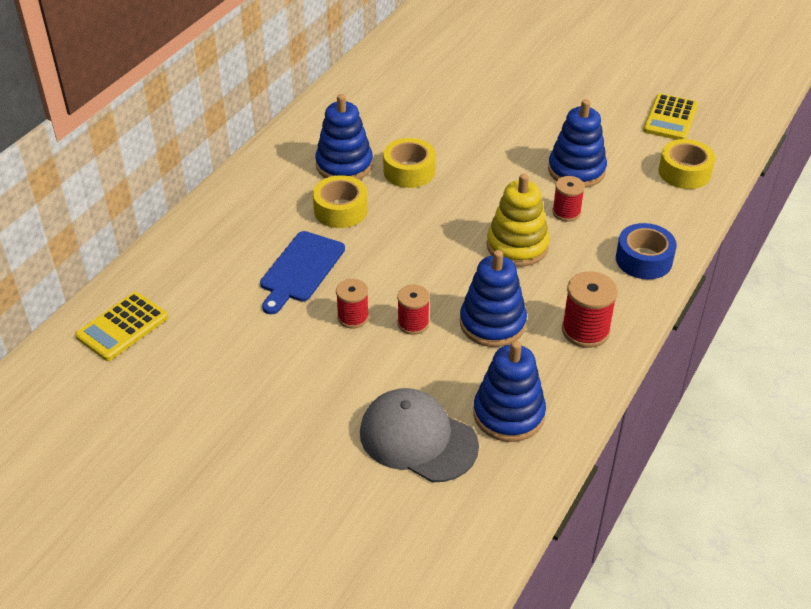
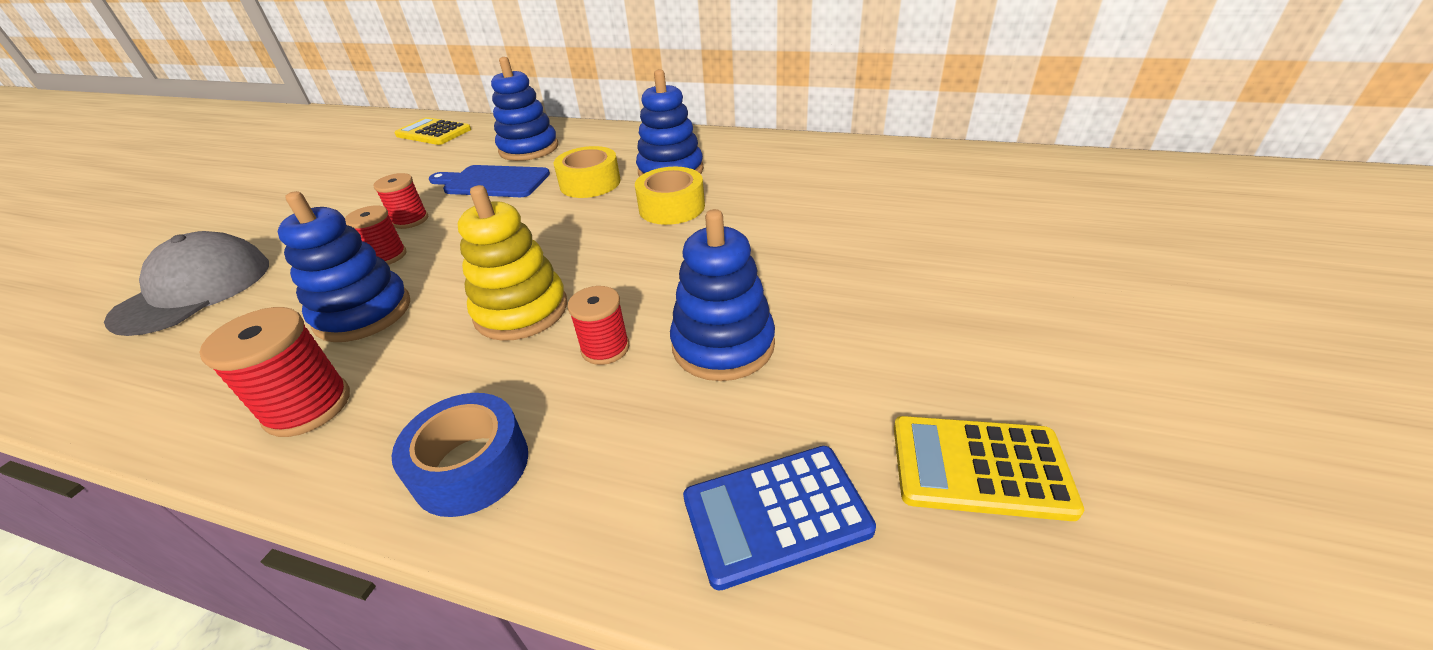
camera: 80 degrees right, 5 degrees down
blue stacking toy [473,341,546,442] -> blue stacking toy moved to [491,57,558,161]
yellow tape [659,139,715,189] -> blue calculator [683,446,876,591]

